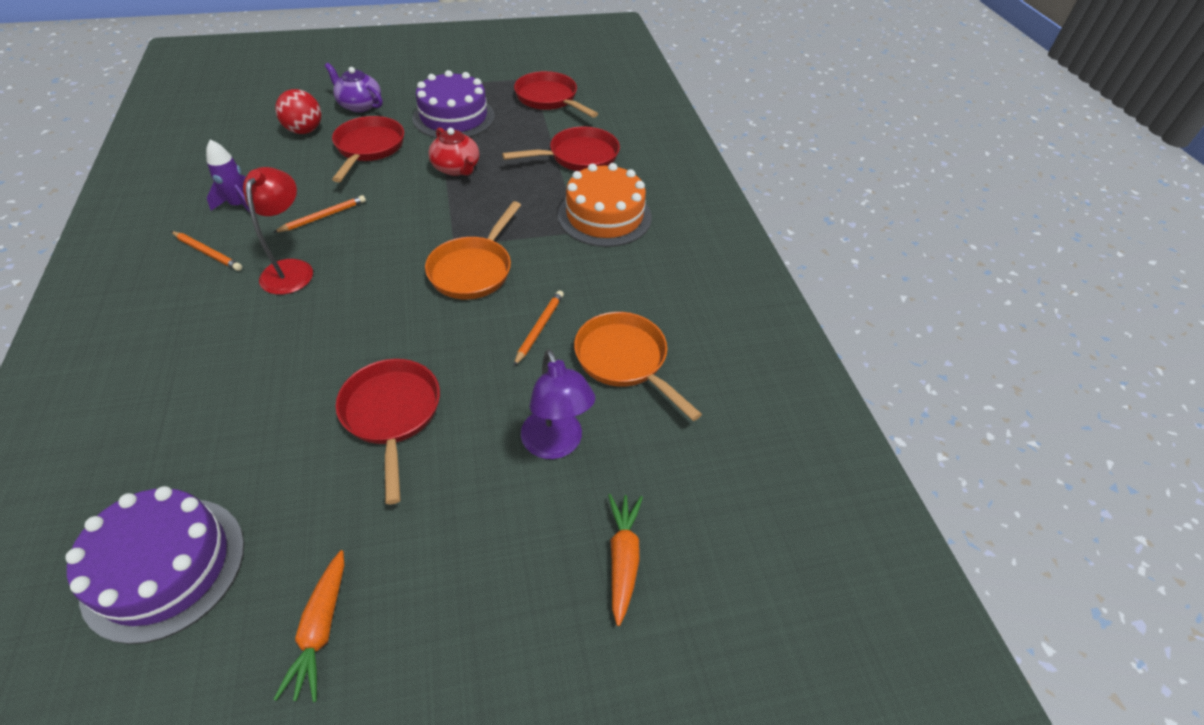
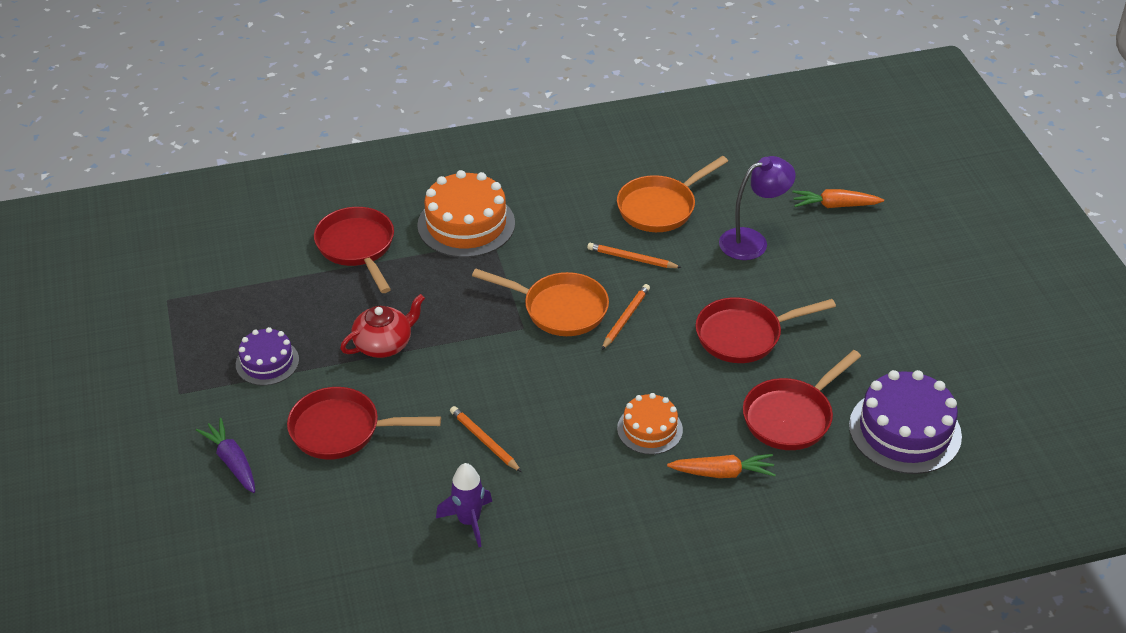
camera: 90 degrees left, 5 degrees down
orange pencil [171,231,242,271] -> orange pencil moved to [602,284,650,350]
red lamp [243,167,313,295] -> none
orange carrot [273,550,344,702] -> orange carrot moved to [667,454,776,478]
red ball [275,89,321,134] -> none
purple teapot [325,63,383,112] -> purple carrot [196,418,255,493]
purple cake [412,70,495,138] -> purple cake [236,327,299,386], size x0.59
red pan [514,71,598,118] -> red pan moved to [743,350,861,450]
none -> orange cake [617,393,683,455]

